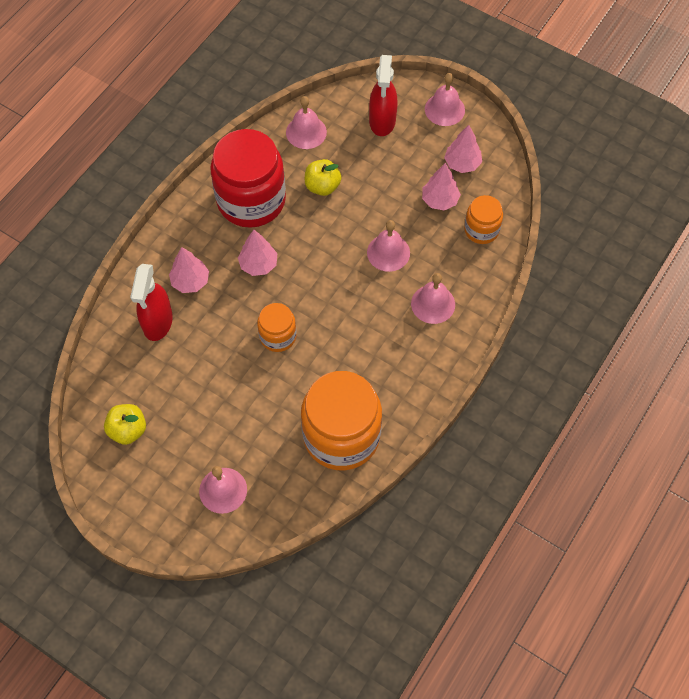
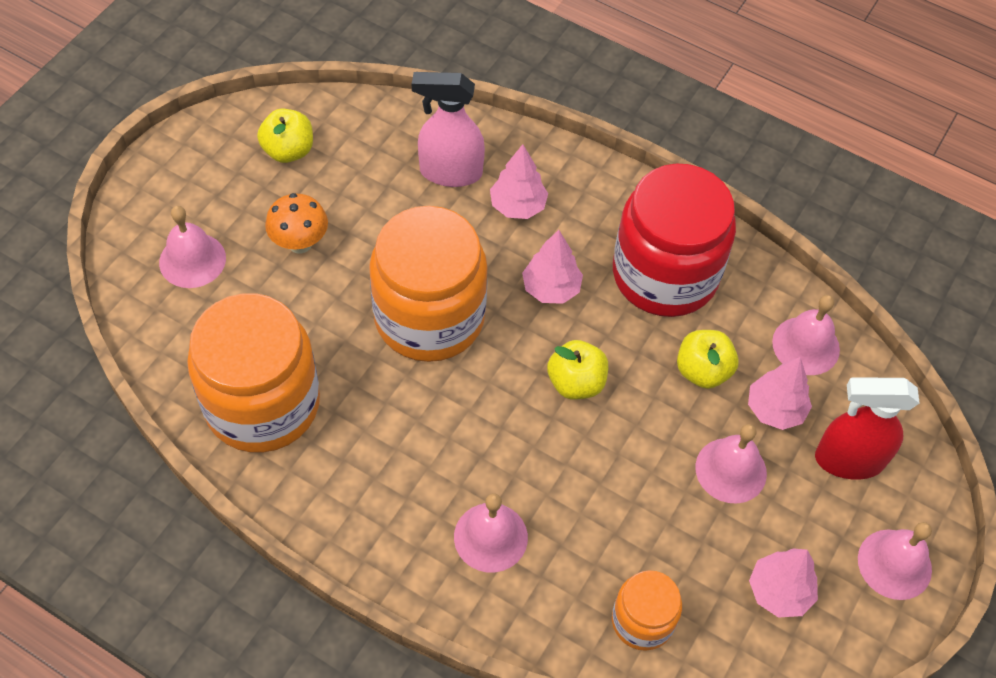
camera: 85 degrees right, 5 degrees down
red spray bottle [130,264,173,341] -> pink spray bottle [412,72,485,187]
orange jar [257,303,297,352] -> orange jar [369,206,488,362], size x1.98
pink bell [367,220,410,272] -> pink bell moved to [695,424,767,504]
pink tree [422,163,461,210] -> pink tree moved to [748,357,812,430]
none -> orange mushroom [265,193,328,253]
none -> yellow apple [547,340,608,400]

